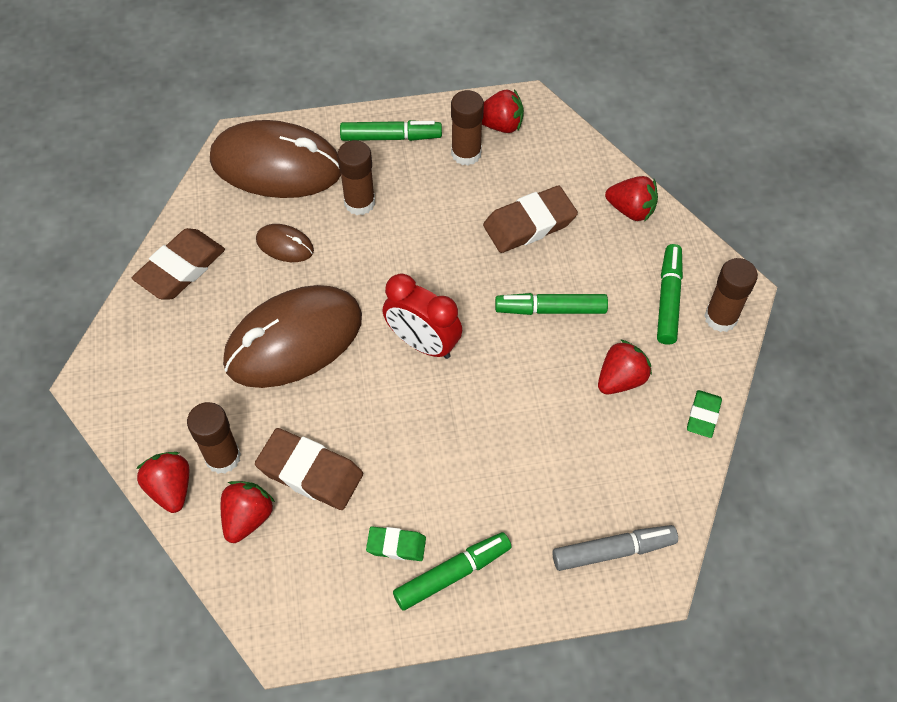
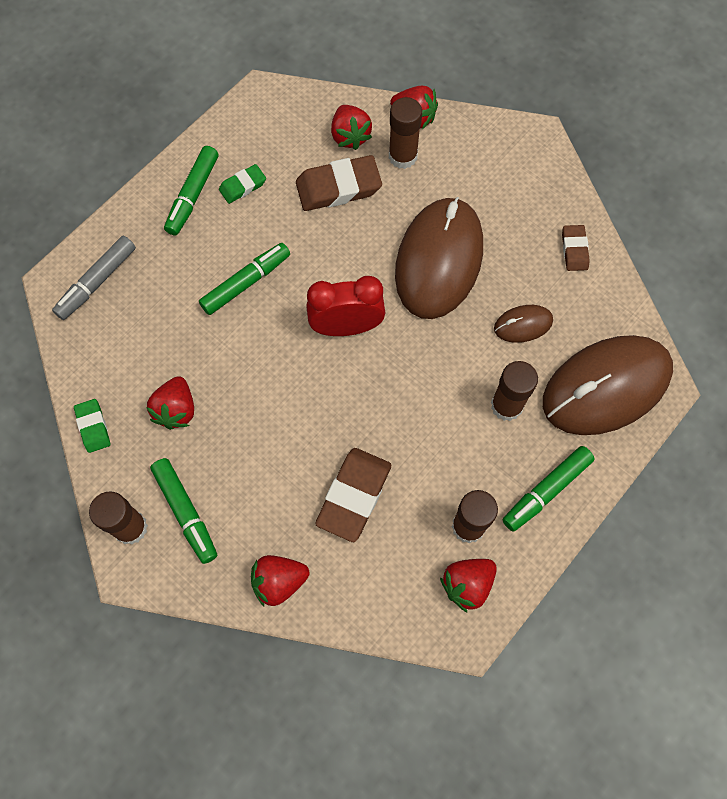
camera: 140 degrees right, 10 degrees up
brown eraser [132,228,225,299] -> brown eraser [562,225,590,271], size x0.56
green marker [495,293,608,315] -> green marker moved to [199,243,290,315]

